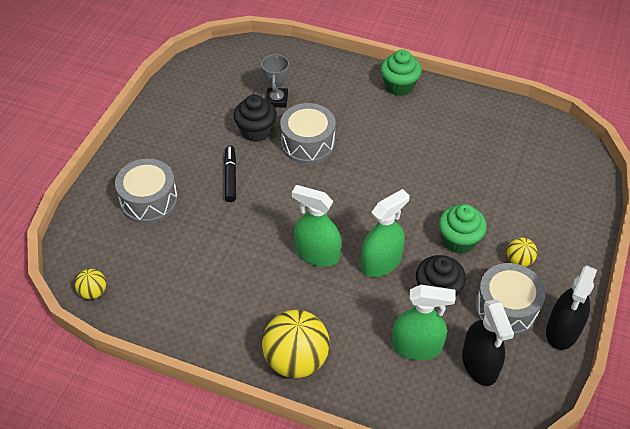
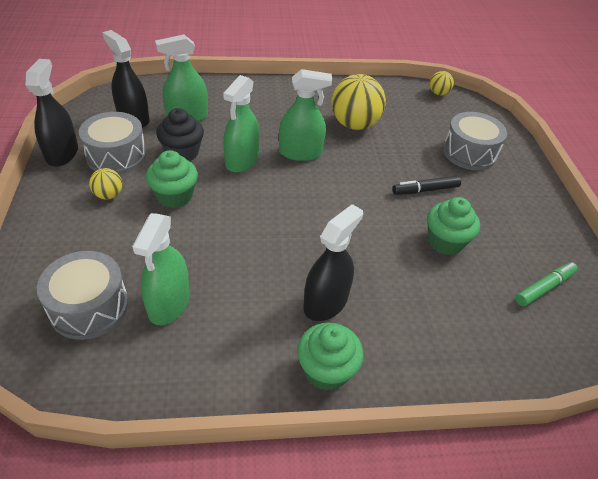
camera: 150 degrees right, 5 degrees down
black marker [224,146,236,202] -> black marker turned 105 degrees clockwise [392,176,461,195]
black cupcake [234,95,277,142] -> green cupcake [427,197,480,255]
grey trophy [261,53,289,108] -> none
yellow ball [262,310,329,378] -> yellow ball moved to [331,74,386,130]
grey drum [280,103,336,164] -> grey drum moved to [37,251,128,340]
none -> green spray bottle [132,213,190,325]
none -> black spray bottle [303,204,363,321]
none -> green marker [516,262,578,306]

